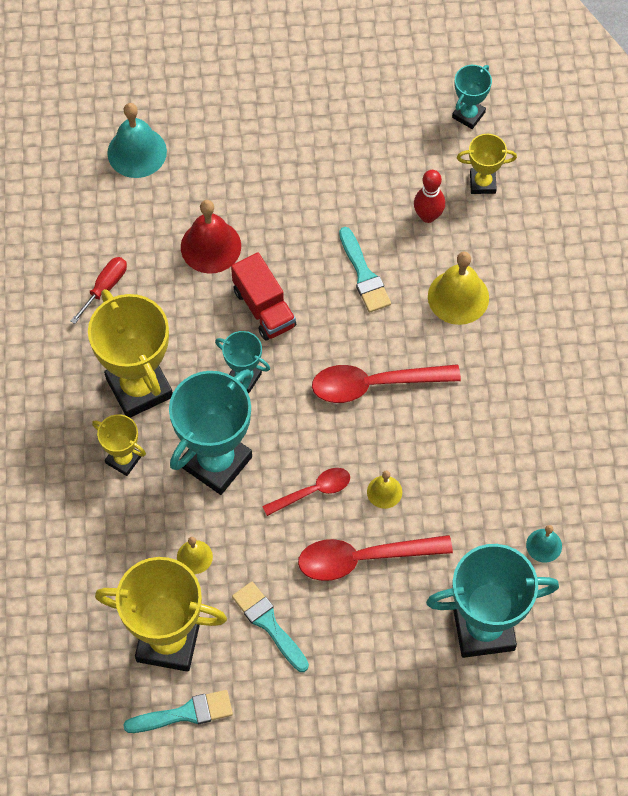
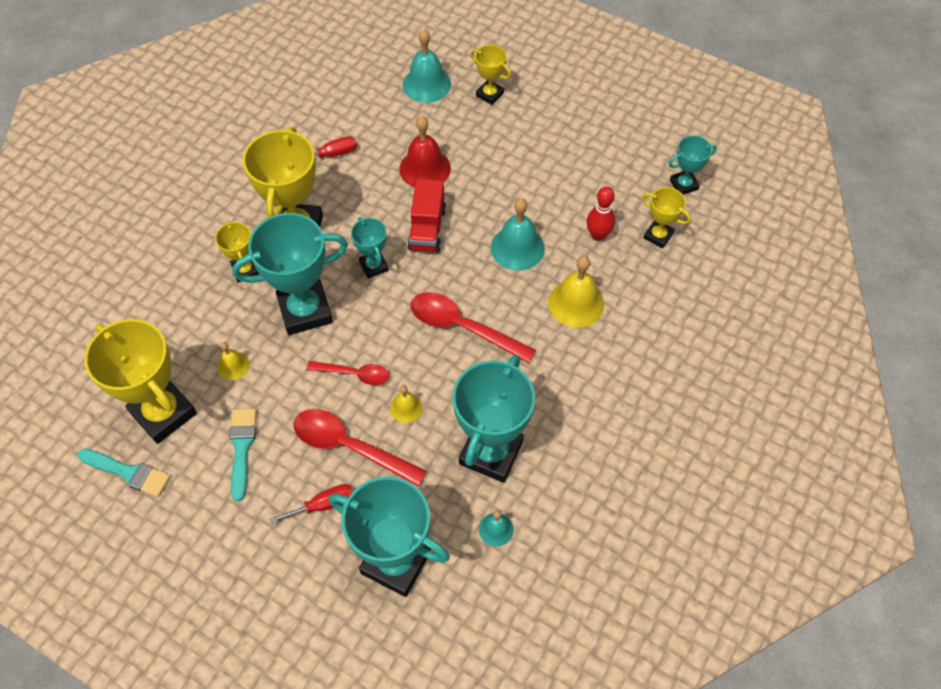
camera: 35 degrees right, 5 degrees down
turquoise brush [339,227,391,313] -> turquoise bell [491,198,545,271]
none -> red screwdriver [269,484,353,524]
none -> turquoise trophy [452,355,535,483]
none -> yellow trophy [470,45,511,105]

